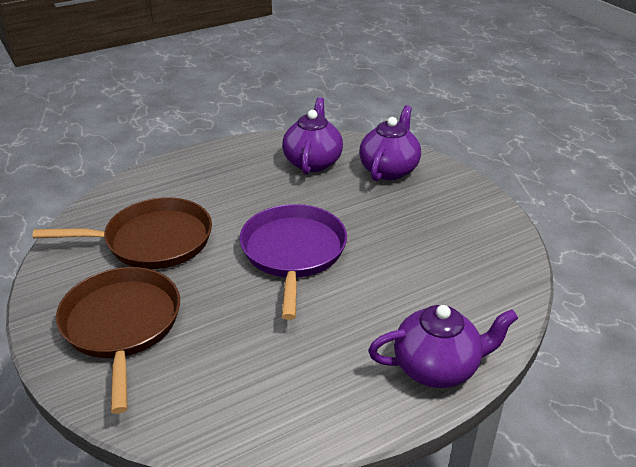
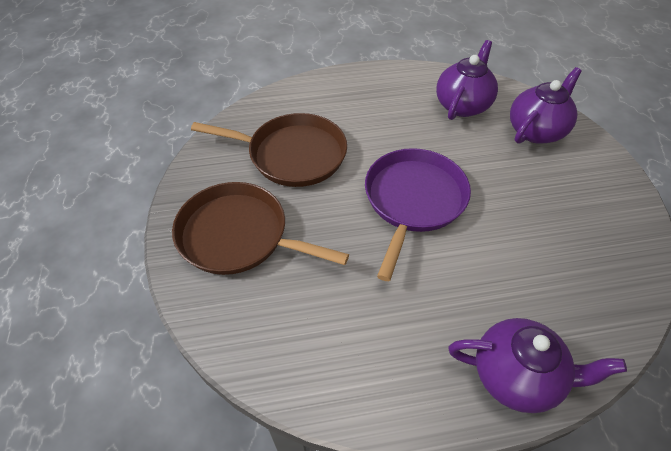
camera: 20 degrees right, 15 degrees up
brown pan [56,267,180,414] -> brown pan turned 75 degrees counterclockwise [172,182,349,275]

